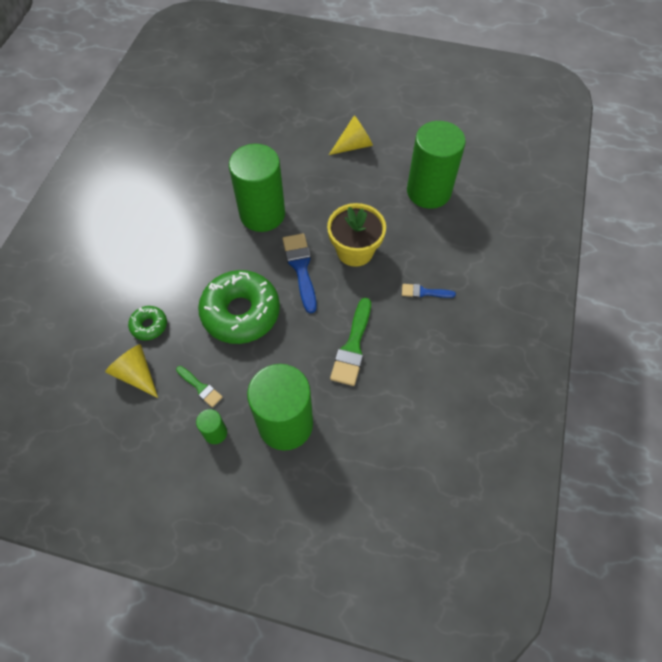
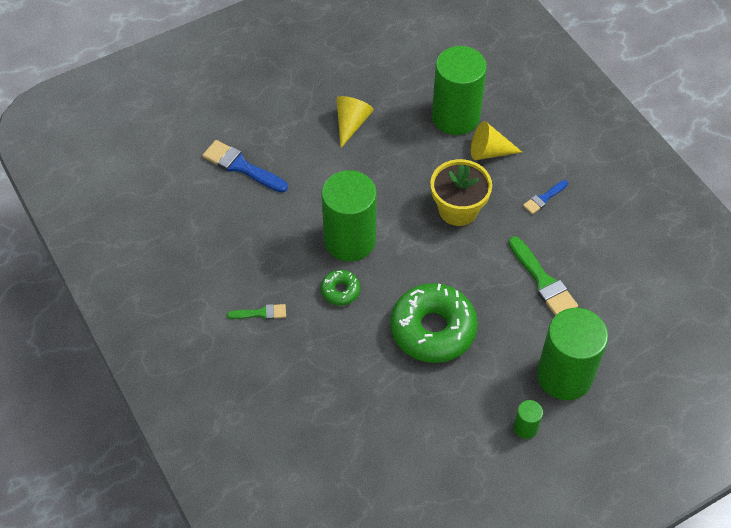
camera: 45 degrees left, 5 degrees down
yellow cone [105,344,158,398] -> yellow cone moved to [471,121,522,160]
green donut [128,306,167,341] -> green donut moved to [321,270,360,305]
green brush [176,366,223,407] -> green brush moved to [227,304,286,320]
blue brush [282,233,317,313] -> blue brush moved to [202,140,288,193]

